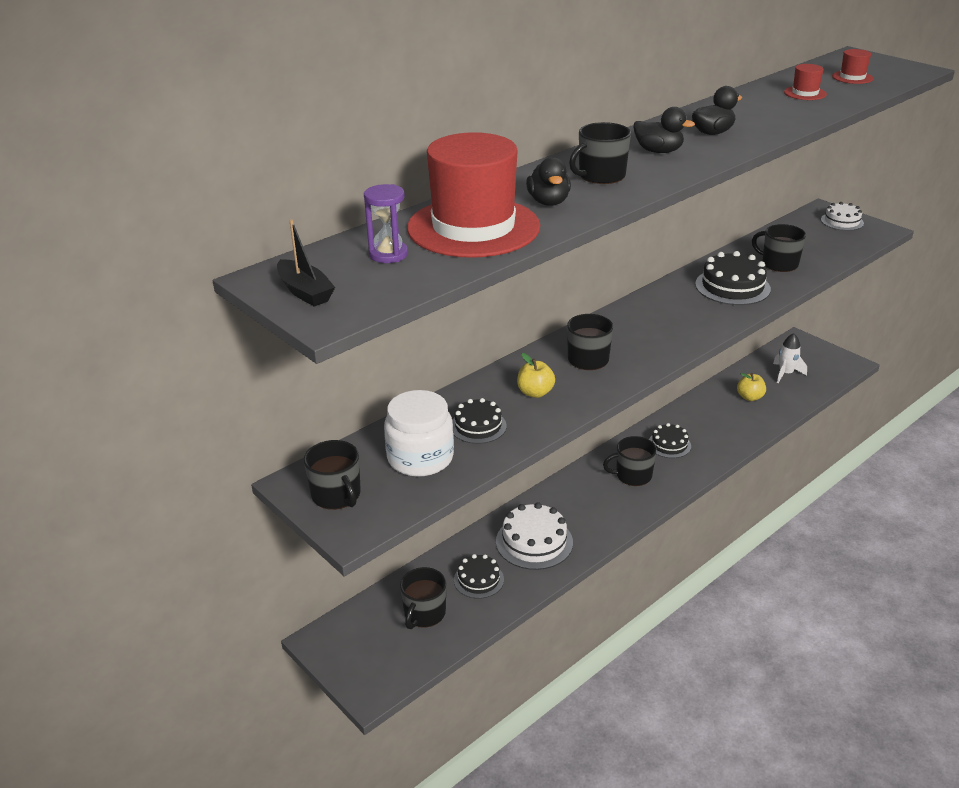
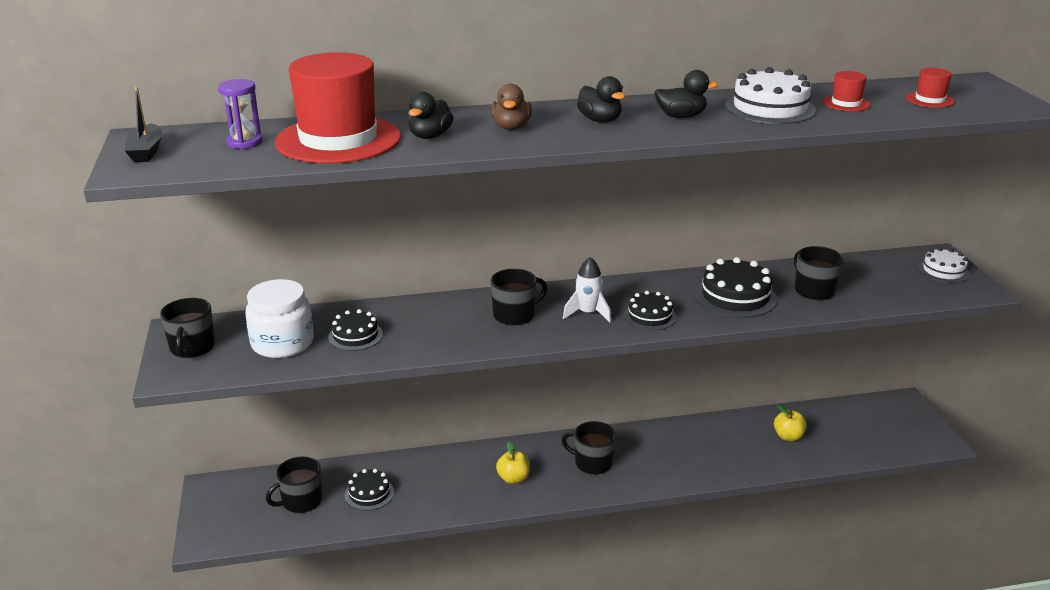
camera: 30 degrees right, 5 degrees down
white cake [496,502,573,570] -> white cake moved to [725,67,816,124]
yellow apple [517,353,555,398] -> yellow apple moved to [496,441,530,484]
black mug [569,122,631,184] -> brown duck [491,84,532,130]
black cake [649,423,691,458] -> black cake moved to [624,291,677,330]
white rocket [773,333,807,383] -> white rocket moved to [563,257,611,322]

